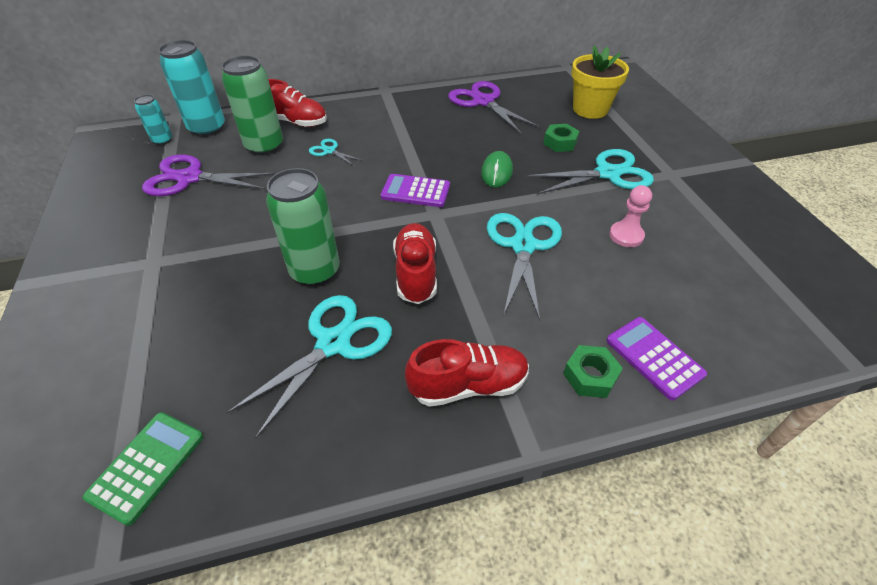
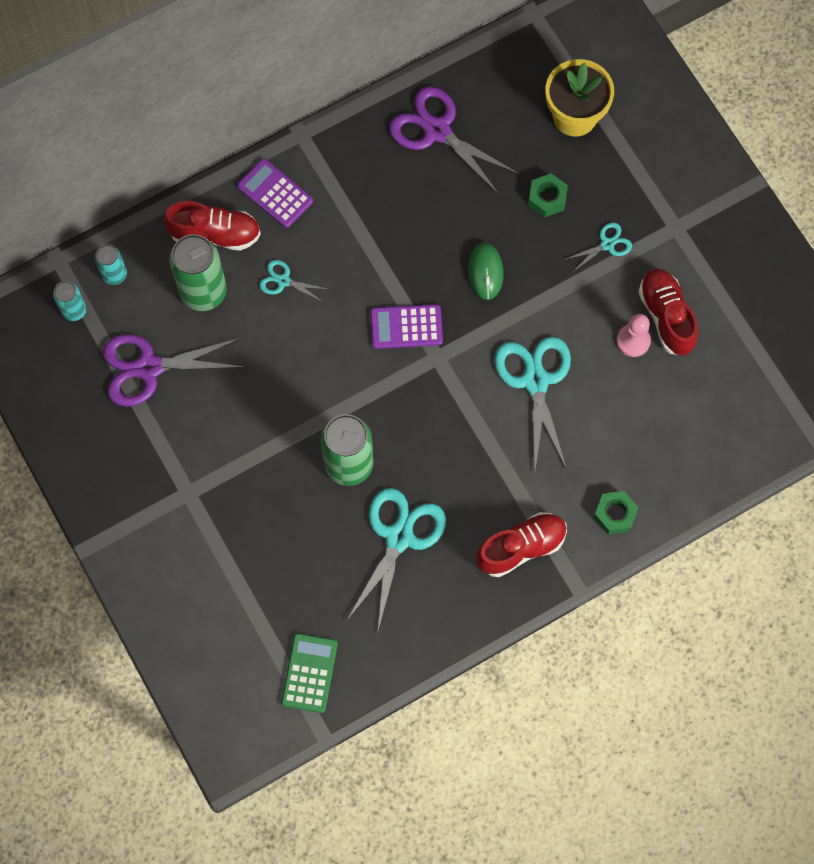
camera: 15 degrees left, 25 degrees up
turquoise can [158,40,225,137] -> turquoise can [95,244,127,285], size x0.54
red shoe [393,223,437,304] -> red shoe moved to [638,269,698,355]
turquoise scissors [526,149,654,195] -> turquoise scissors [564,222,632,272], size x0.50
purple calculator [606,317,707,401] -> purple calculator moved to [237,159,313,228]

